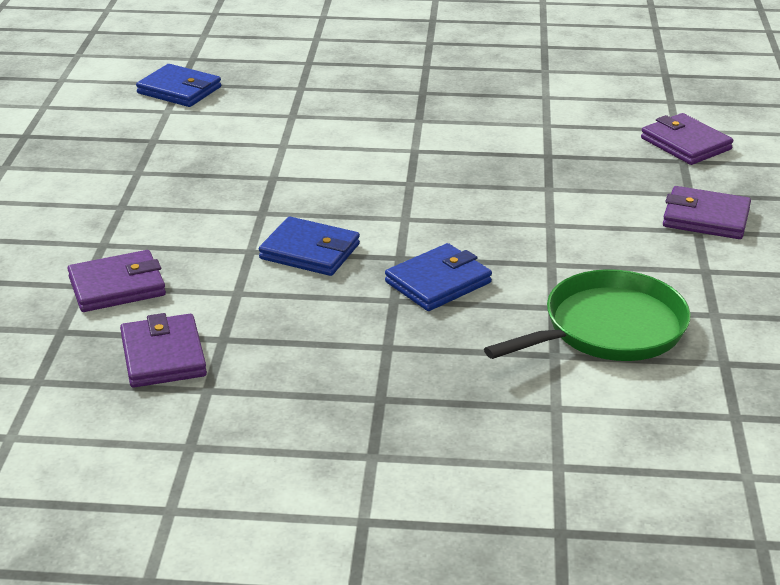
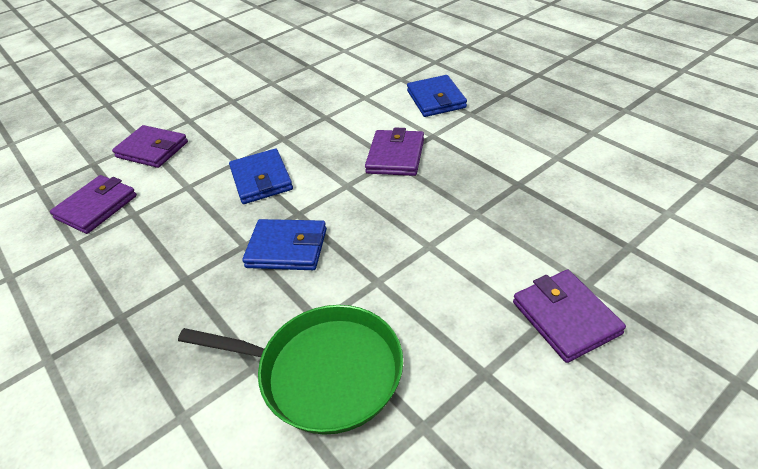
camera: 50 degrees right, 10 degrees up
blue wallet [136,64,221,107] -> blue wallet moved to [407,75,467,117]
purple wallet [641,113,733,165] -> purple wallet moved to [365,128,424,176]

